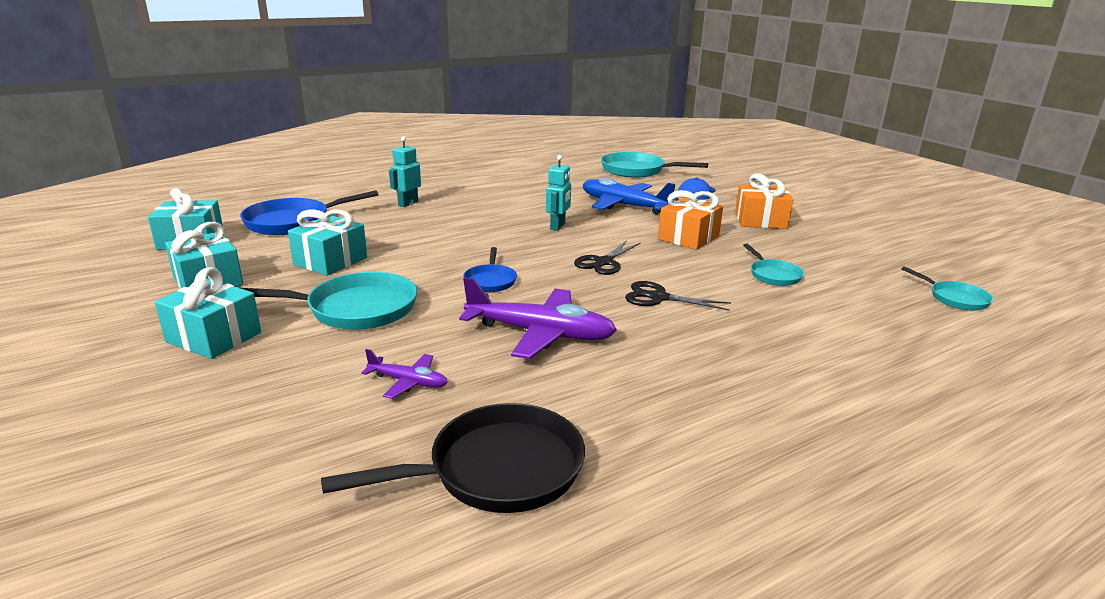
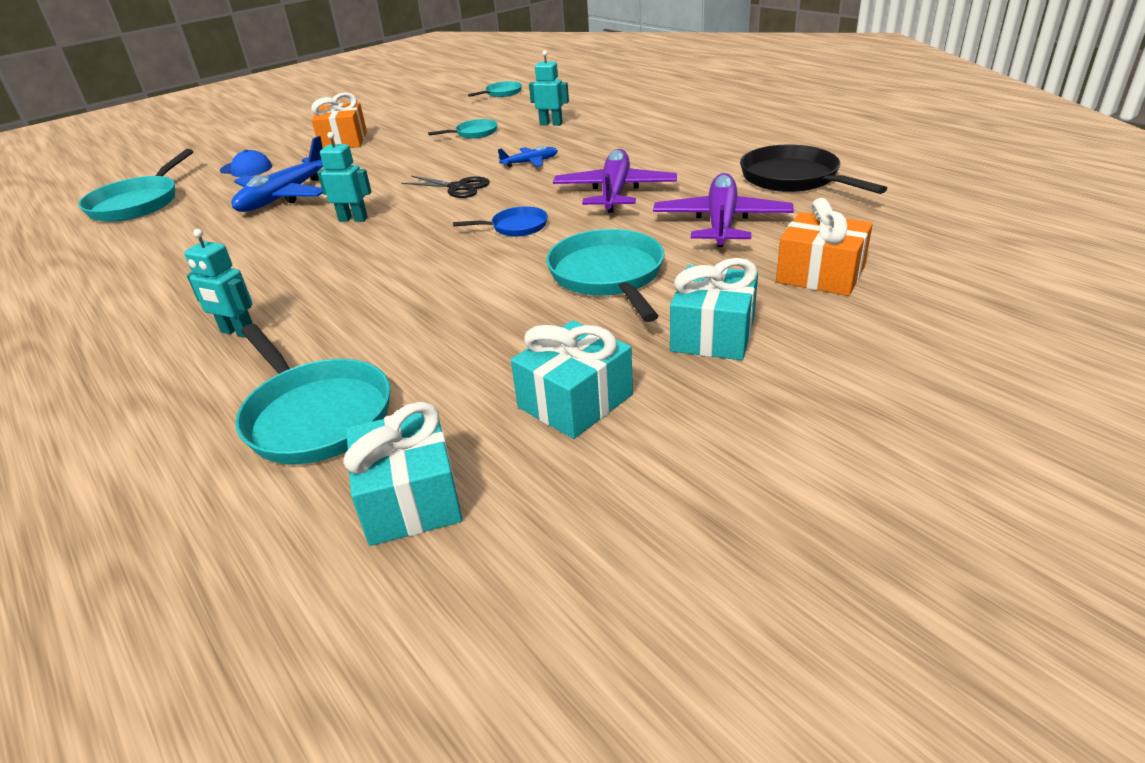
camera: 95 degrees left, 10 degrees up
blue pan [240,190,378,235] -> turquoise pan [235,324,390,464]
turquoise gift [288,209,367,276] -> none
purple plane [361,349,448,399] -> purple plane [653,173,794,247], size x1.98
black scissors [625,281,731,311] -> blue plane [498,146,558,167]
orange gift [658,190,723,250] -> orange gift moved to [776,198,873,296]
none -> turquoise robot [529,51,569,126]

